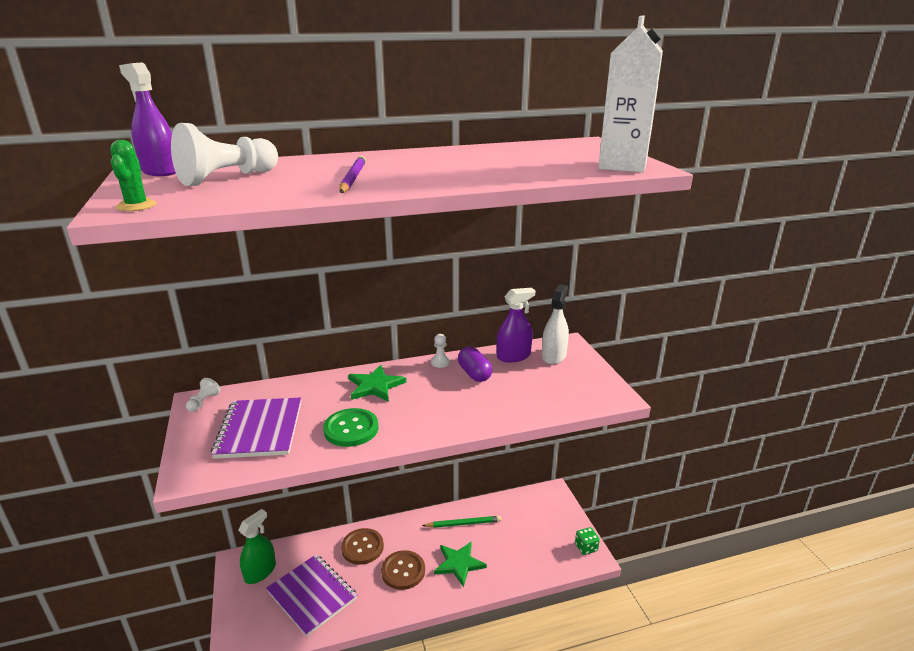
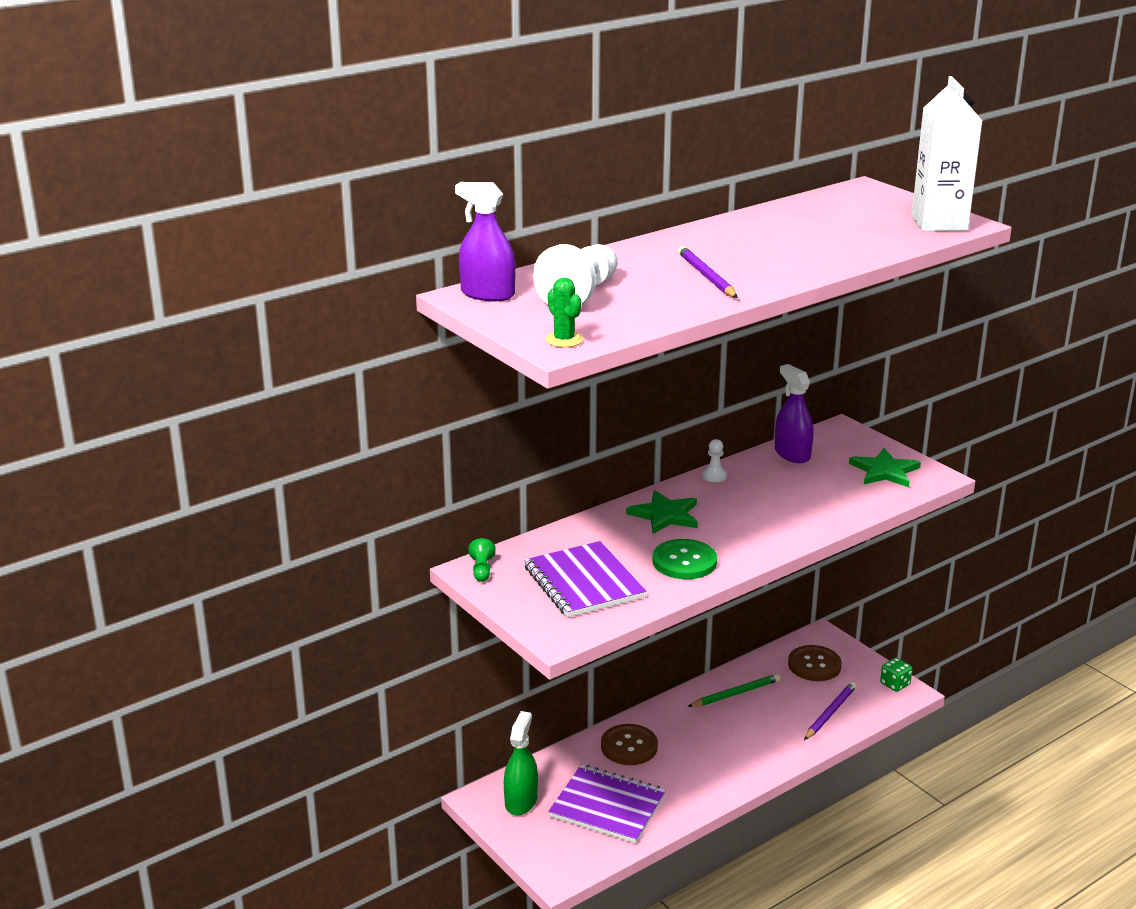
camera: 20 degrees left, 0 degrees up
white pawn [186,378,220,412] -> green pawn [468,538,496,582]
brown button [381,550,425,590] -> brown button moved to [788,645,842,681]
green star [434,541,487,587] -> green star moved to [849,448,921,487]
purple capsule [458,347,492,382] -> none
purple spray bottle [497,288,535,363] -> purple spray bottle turned 75 degrees counterclockwise [775,364,814,463]
white spray bottle [542,284,569,364] -> none
none -> purple pencil [804,682,857,740]

